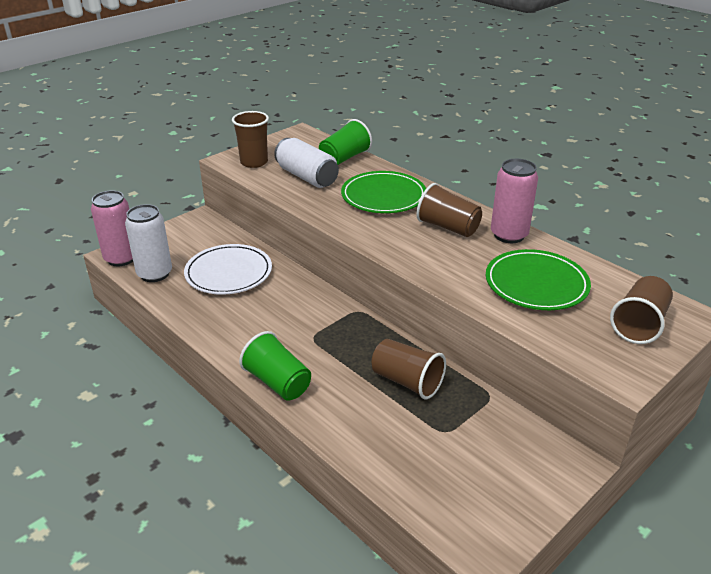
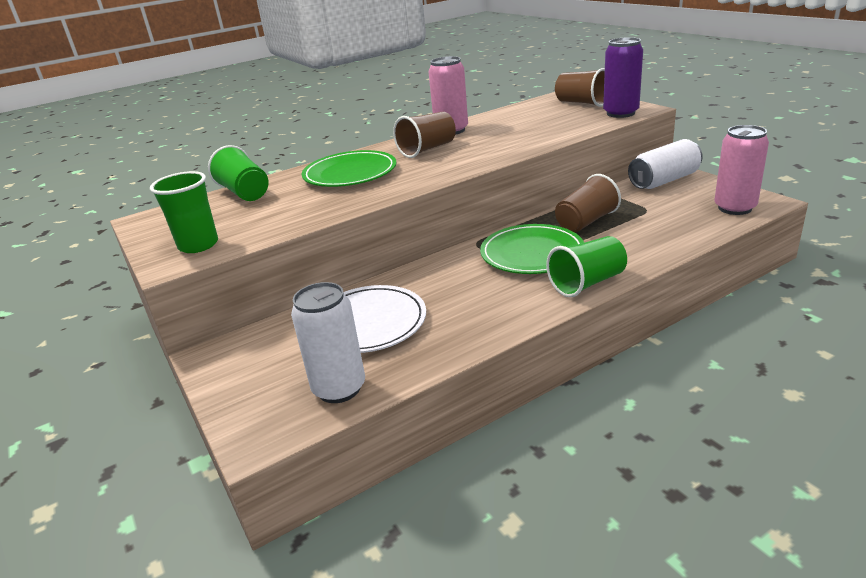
camera: 75 degrees left, 5 degrees down
pink can [91,190,133,266] -> pink can moved to [714,125,769,215]
brown cup [232,111,269,168] -> green cup [150,171,218,253]
white can [274,138,339,188] -> white can moved to [628,139,703,189]
green plate [486,249,591,310] -> green plate moved to [480,224,584,274]
none -> purple can [603,37,643,118]

